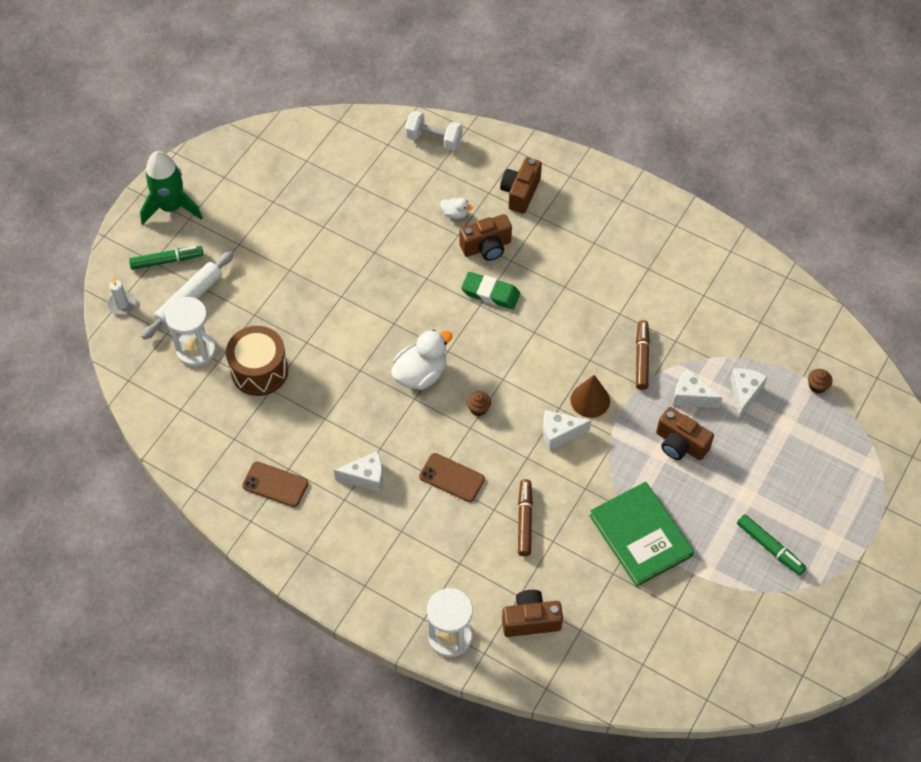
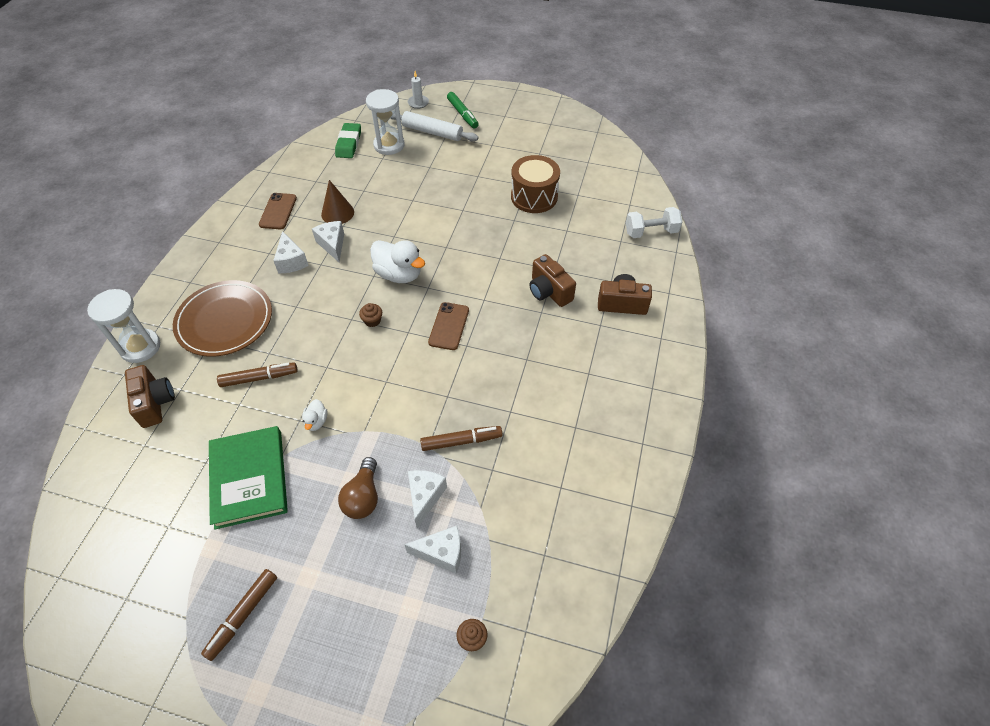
camera: 75 degrees right, 5 degrees down
green rocket [140,151,203,225] -> none
brown drum [226,326,288,396] -> brown drum moved to [511,155,560,213]
white dumbbell [405,111,463,151] -> white dumbbell turned 75 degrees clockwise [626,207,682,238]
brown phone [419,453,485,502] -> brown phone moved to [428,302,469,350]
white duck [441,198,473,219] -> white duck moved to [302,399,328,431]
green eraser [461,272,520,310] -> green eraser moved to [335,123,361,158]
white cheese [543,410,591,451] -> white cheese moved to [312,221,344,262]
brown cone [571,375,610,418] -> brown cone moved to [321,180,354,224]
green book [589,482,694,587] -> green book turned 60 degrees counterclockwise [209,426,288,529]
brown camera [656,407,714,460] -> brown light bulb [338,457,378,519]
green marker [737,514,807,575] -> brown marker [201,569,277,661]
none -> brown plate [173,280,272,357]

